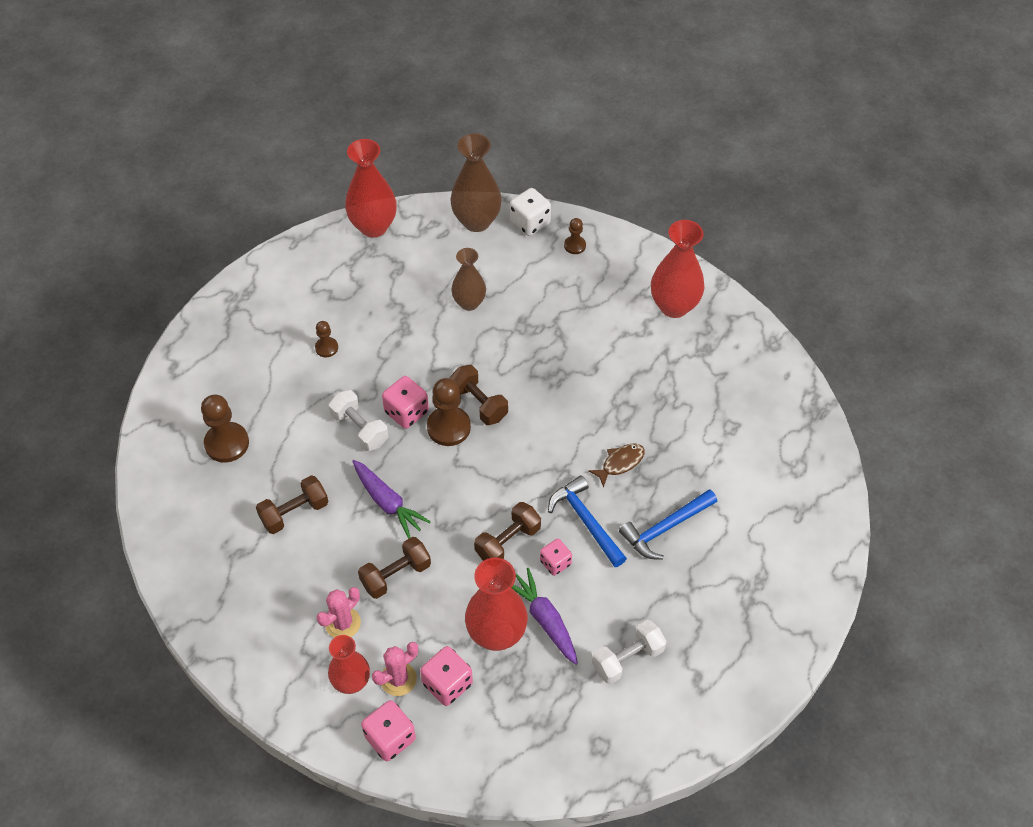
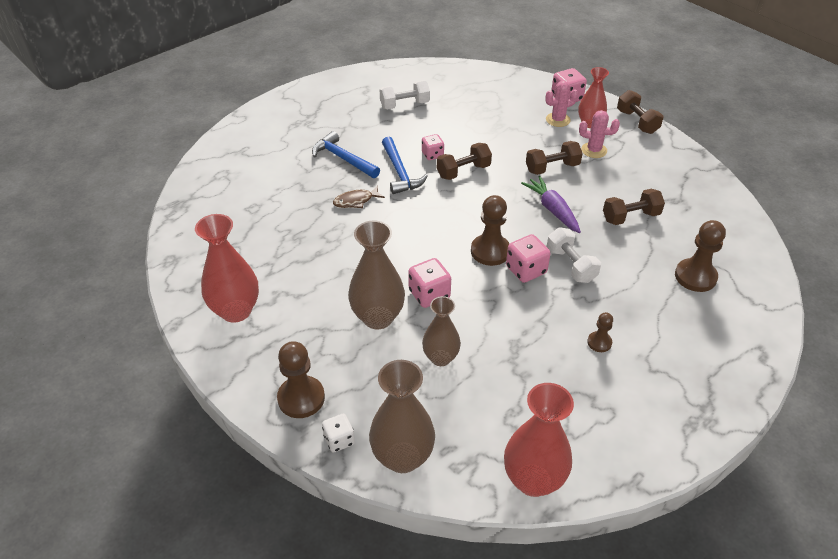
camera: 165 degrees left, 10 degrees down
pink cactus [316,587,361,638] -> pink cactus turned 45 degrees clockwise [579,110,620,158]
pink dice [420,646,473,706] -> pink dice moved to [408,258,451,308]
brown dumbbell [450,365,508,425] -> brown dumbbell moved to [617,90,663,134]
red vase [465,558,528,651] -> none
white dice [510,188,551,236] -> white dice [322,414,355,453], size x0.66
purple carrot [511,568,578,665] -> none
brown pawn [564,218,586,254] -> brown pawn [277,341,325,418], size x1.82
blue hammer [619,489,717,560] -> blue hammer turned 120 degrees counterclockwise [312,131,380,178]
none -> brown vase [348,220,405,330]

